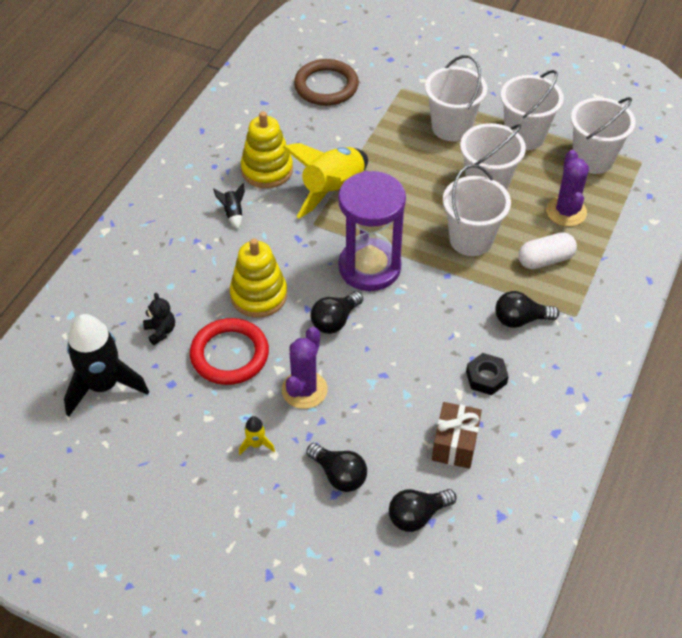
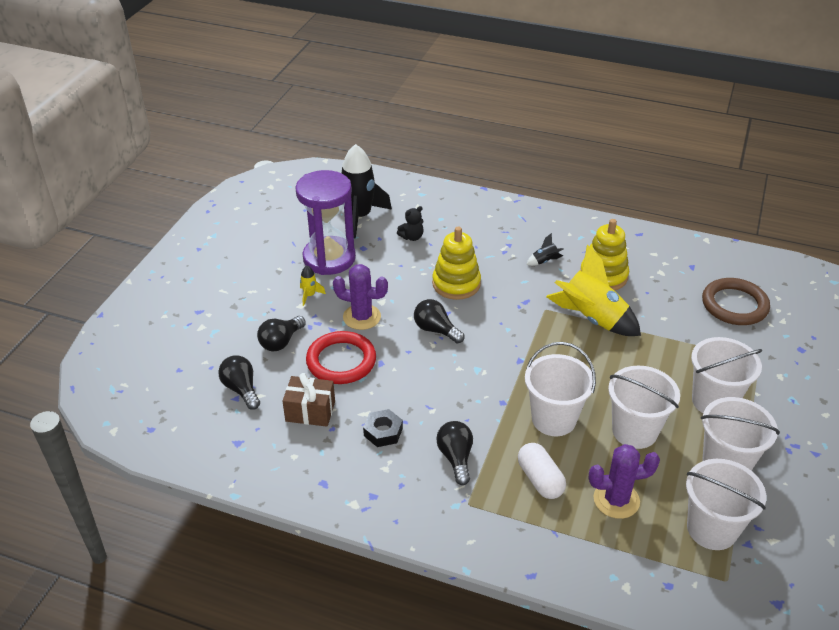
camera: 85 degrees right, 10 degrees down
red ring [190,318,269,385] -> red ring moved to [306,331,376,384]
purple hourglass [338,171,406,291] -> purple hourglass moved to [295,170,356,275]

